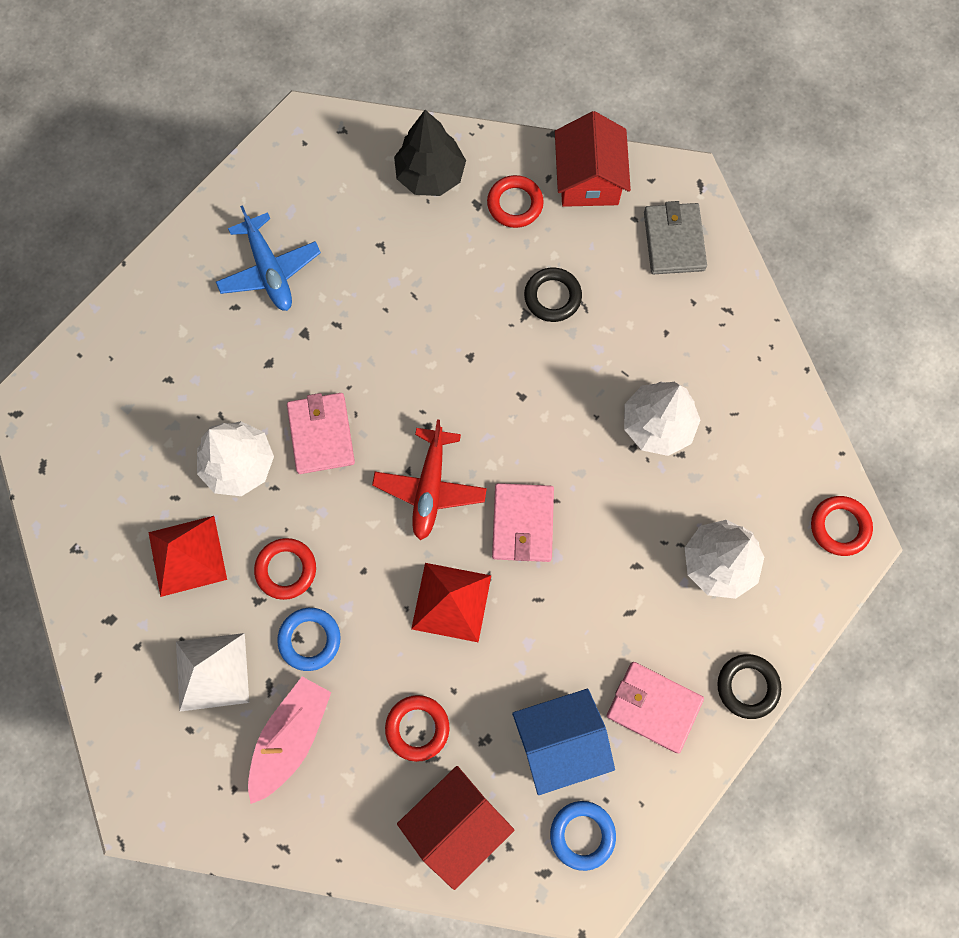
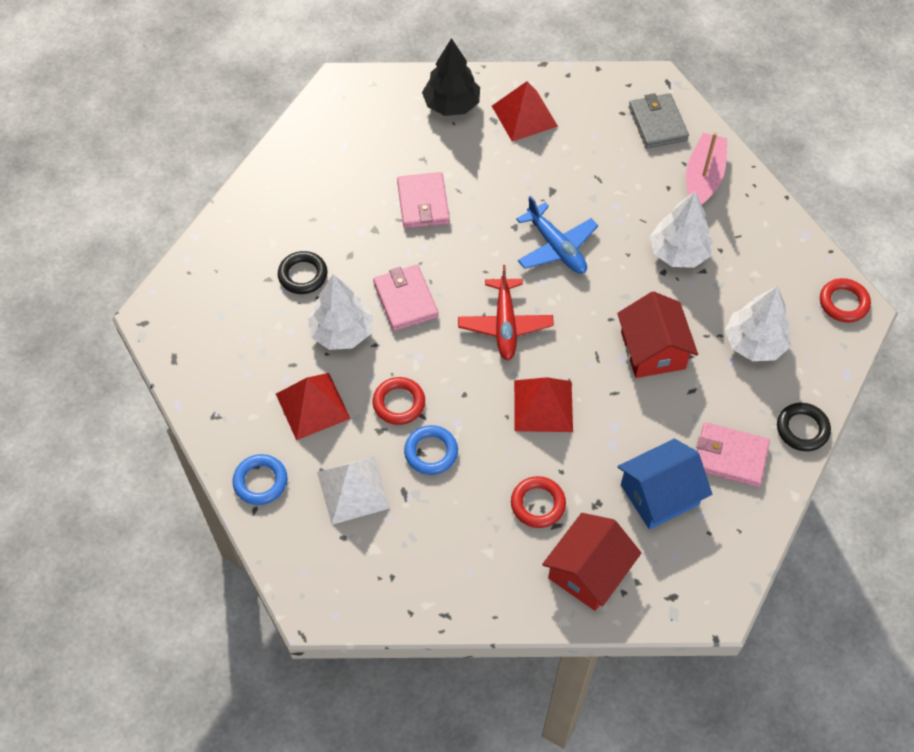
camera: 10 degrees left, 15 degrees down
blue plane [216,205,321,311] -> blue plane moved to [516,196,598,274]
pink boat [248,677,331,804] -> pink boat moved to [686,133,727,205]
red ring [487,175,544,228] -> red pyramid [492,81,558,142]
pink wallet [492,483,554,562] -> pink wallet moved to [397,172,450,229]
black ring [524,267,582,322] -> black ring moved to [278,251,328,294]
blue ring [550,801,616,871] -> blue ring moved to [233,454,287,505]
red house [555,111,631,207] -> red house moved to [617,291,698,378]

